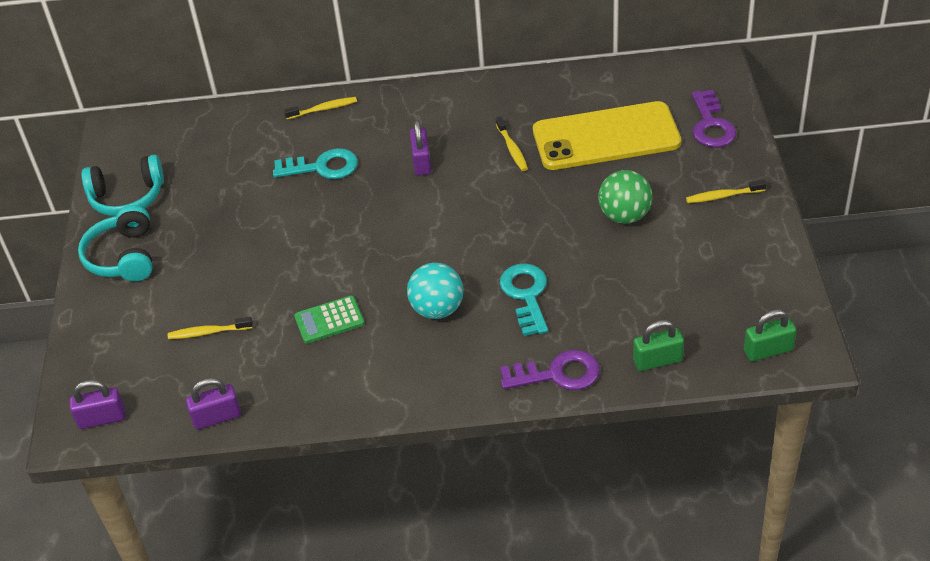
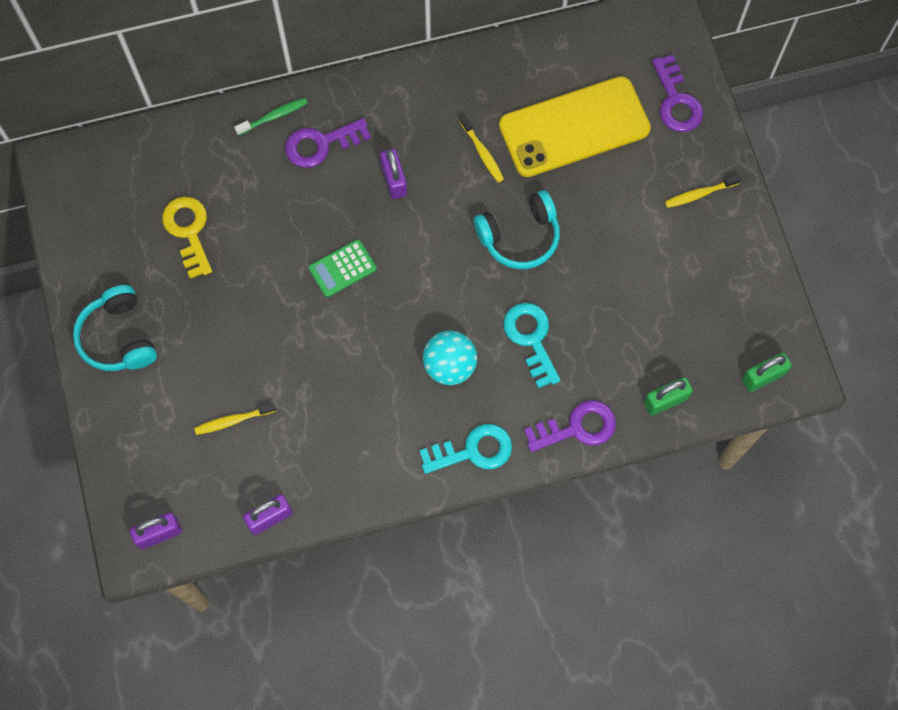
camera: 15 degrees left, 25 degrees up
turquoise headphones [81,155,164,216] -> turquoise headphones moved to [473,190,560,269]
turquoise key [273,148,358,179] -> turquoise key moved to [419,424,512,474]
yellow toothbrush [284,97,357,119] -> green toothbrush [234,98,307,135]
green calculator [294,296,365,344] -> green calculator moved to [308,239,377,297]
green ball [598,170,653,224] -> none
none -> yellow key [162,197,212,279]
none -> purple key [285,118,371,168]

